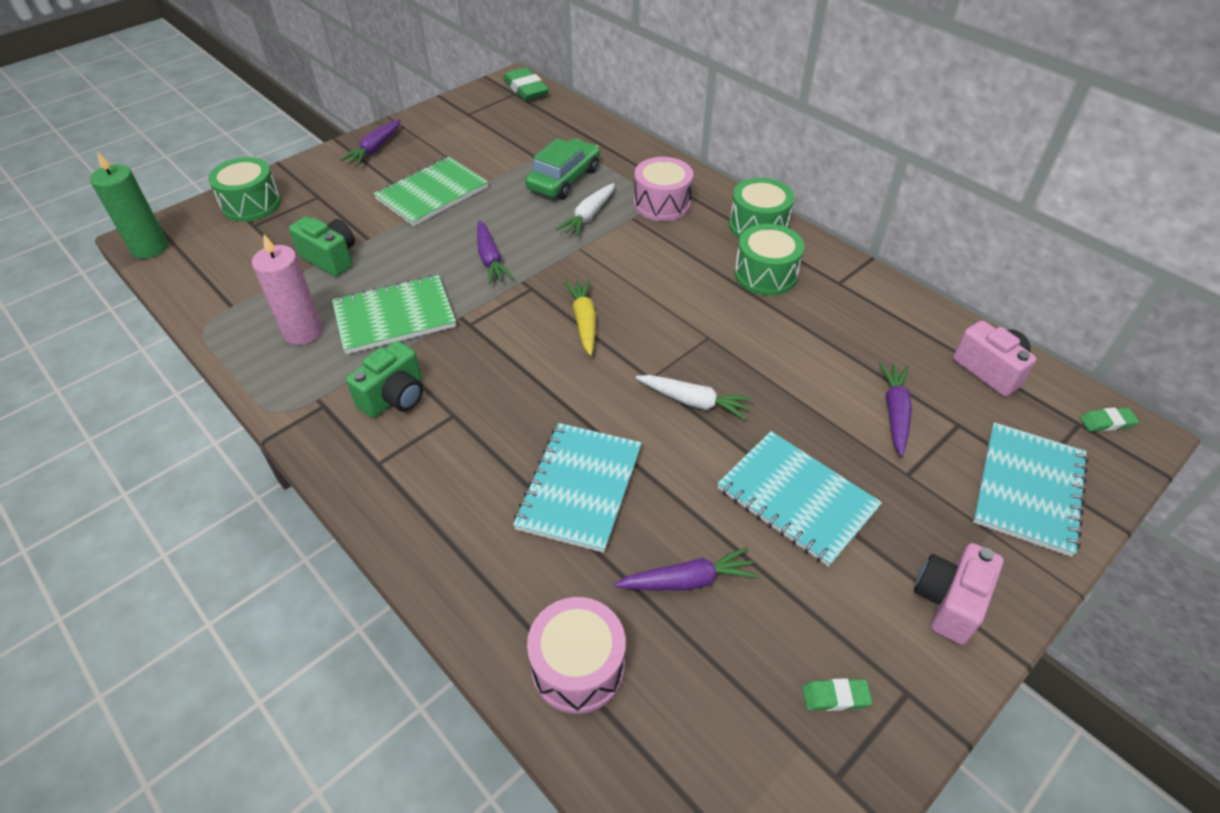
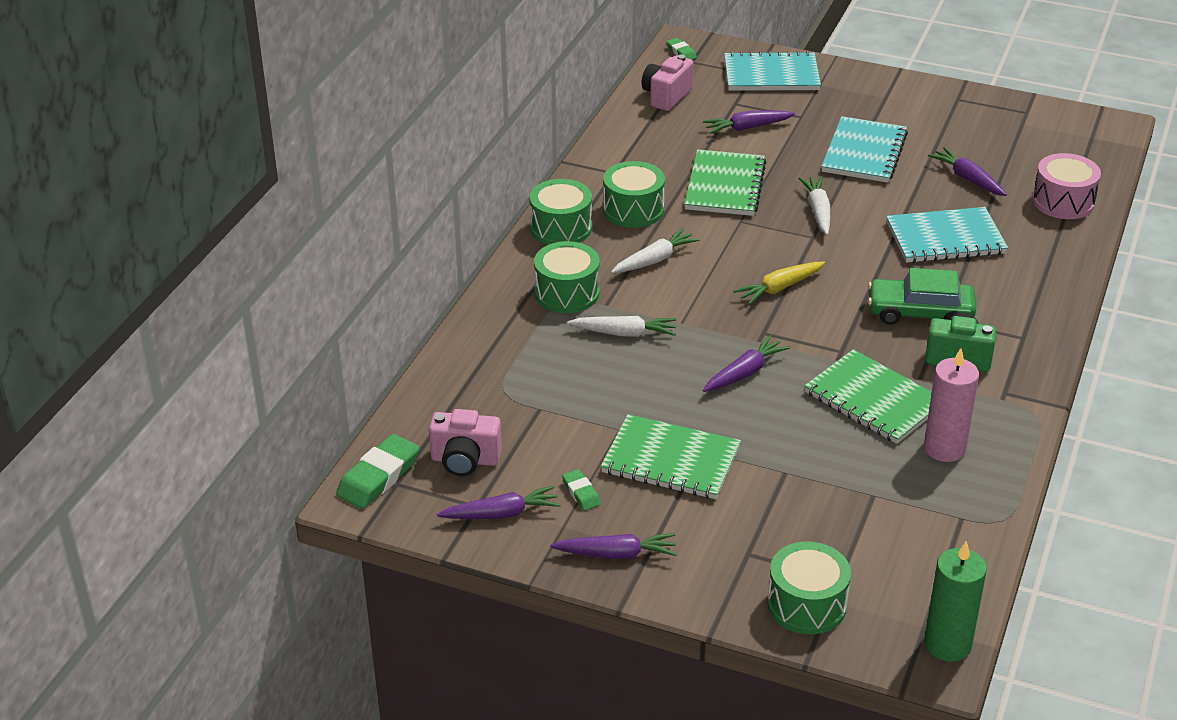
camera: 115 degrees left, 10 degrees down
green camera [289,216,355,277] -> none
green car [525,138,600,199] -> green car moved to [868,268,976,325]
pink drum [634,157,693,221] -> green drum [534,241,600,313]
green eraser [802,678,872,711] -> green eraser moved to [562,469,601,511]
pink camera [914,543,1004,645] -> pink camera moved to [429,409,502,476]
none -> purple carrot [437,486,561,519]
none -> white carrot [611,228,700,273]
none -> green notebook [684,150,766,216]

